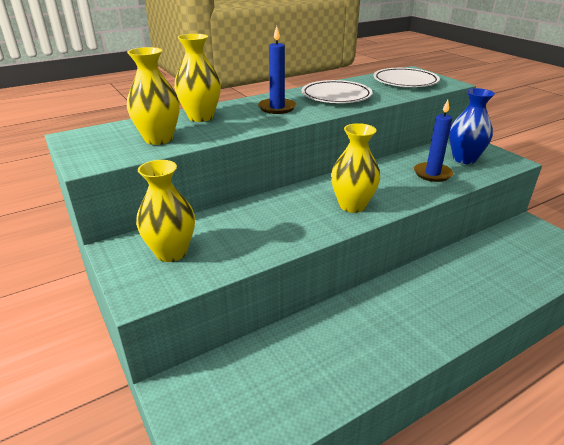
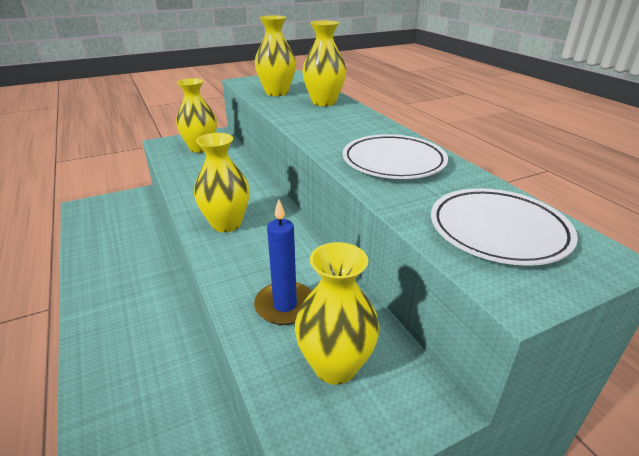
camera: 95 degrees right, 0 degrees up
blue candle [258,26,296,114] -> none
blue vase [449,88,495,164] -> yellow vase [295,242,379,385]

